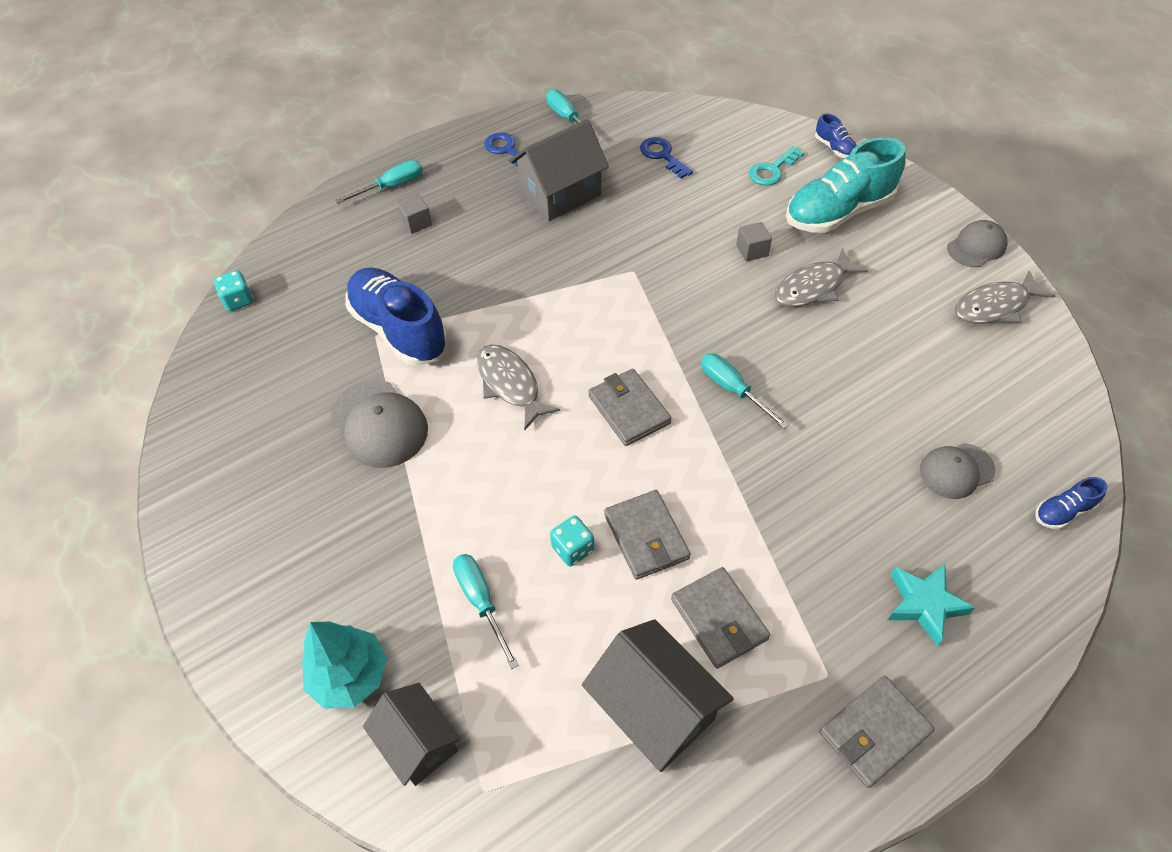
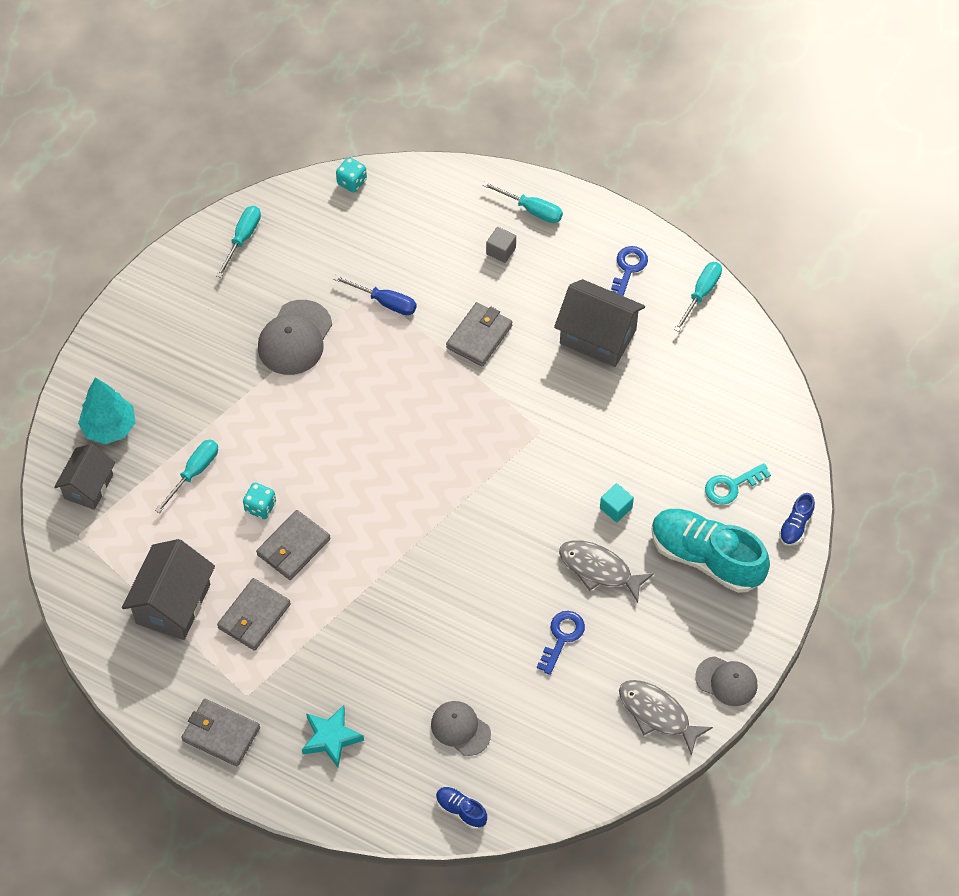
camera: 60 degrees right, 5 degrees up
blue shoe [345,268,448,366] -> blue screwdriver [333,275,417,315]
grey fish [477,344,560,431] -> none
grey wallet [588,369,671,446] -> grey wallet moved to [446,302,512,366]
blue key [640,137,693,179] -> blue key moved to [537,611,585,675]
turquoise screwdriver [701,353,789,429] -> turquoise screwdriver moved to [216,206,261,278]
grey cube [736,222,772,262] -> turquoise cube [600,483,634,522]
turquoise key [749,146,804,186] -> turquoise key turned 45 degrees counterclockwise [705,463,771,505]

